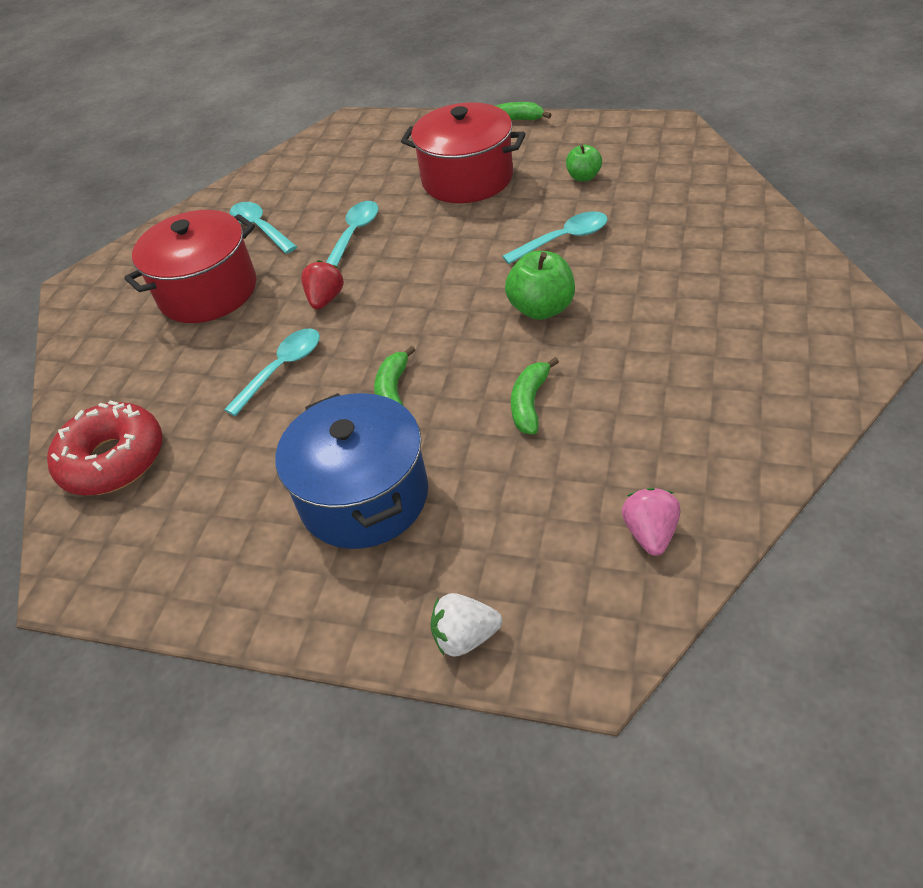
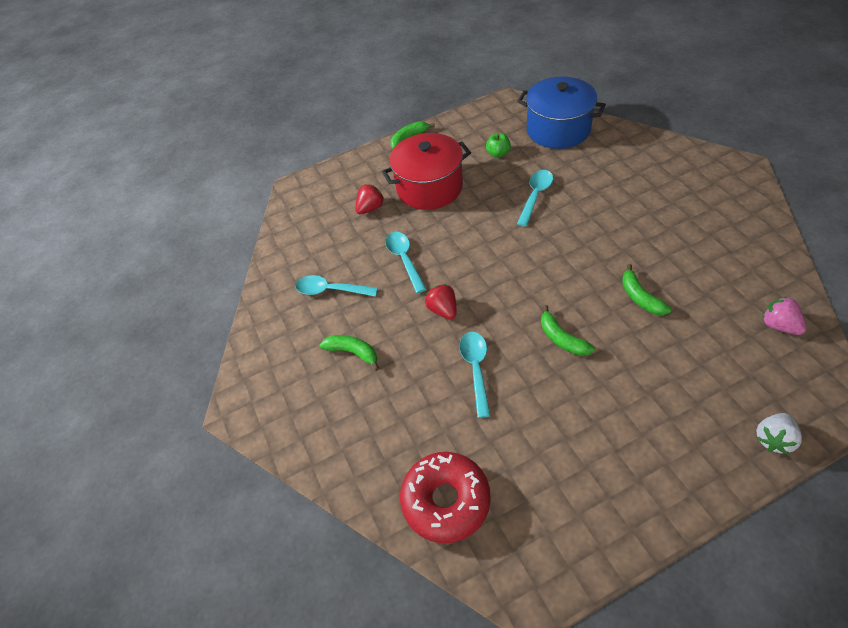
camera: 40 degrees left, 5 degrees up
red pot [124,210,256,323] -> green banana [320,335,379,371]
blue pot [276,393,428,549] -> blue pot moved to [517,77,606,149]
green apple [505,251,575,320] -> none
none -> red strawberry [355,184,384,214]

